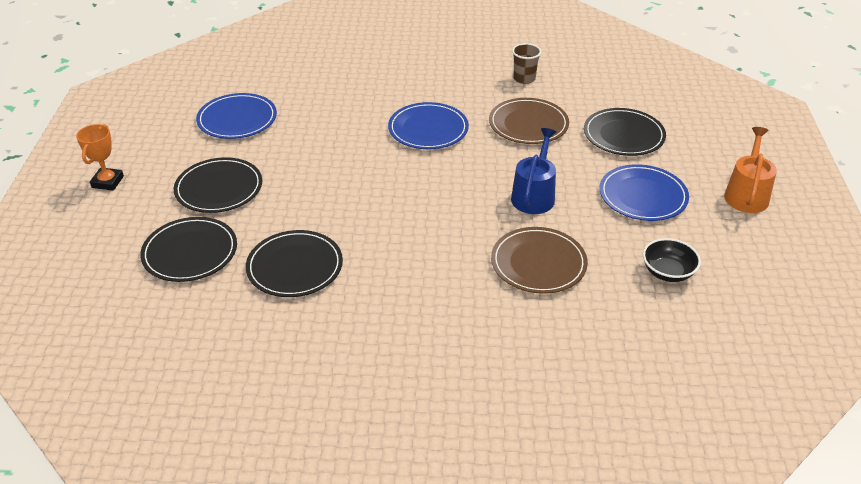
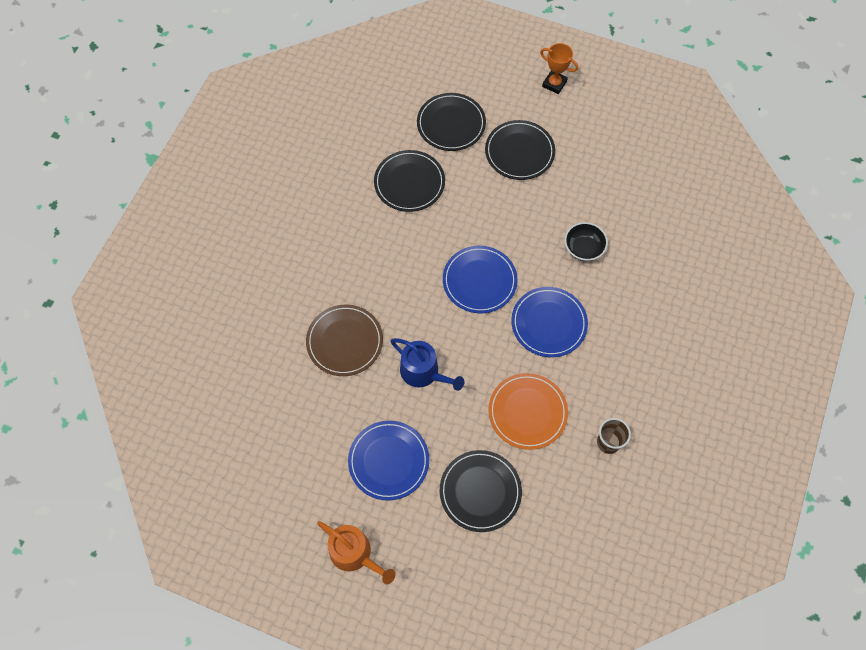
camera: 110 degrees right, 25 degrees up
blue plate [196,93,277,139] -> blue plate moved to [443,246,517,313]
brown plate [489,98,569,144] -> orange plate [488,373,568,450]
black bowl [643,238,701,282] -> black bowl moved to [564,222,608,261]

